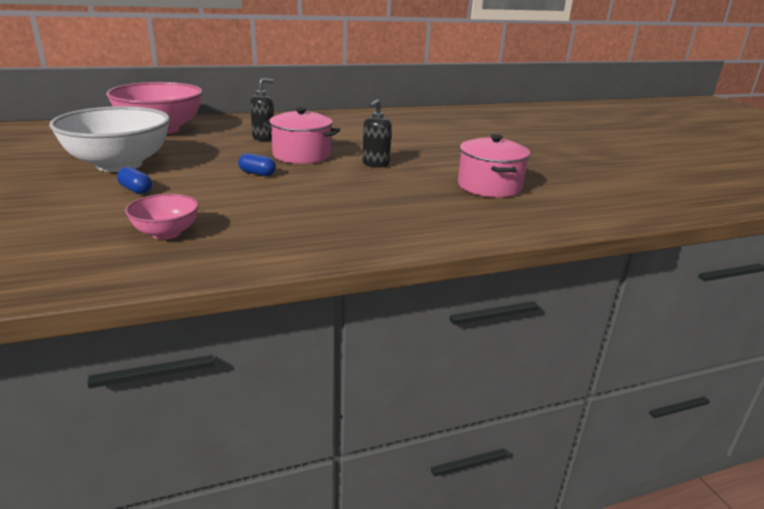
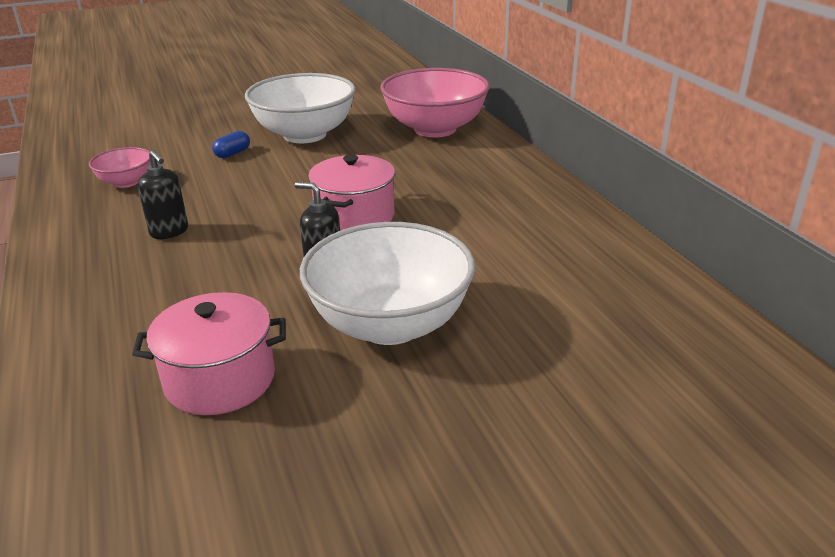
camera: 90 degrees right, 5 degrees up
blue capsule [238,153,276,176] -> none
black soap dispenser [250,78,274,141] -> black soap dispenser moved to [138,150,188,239]
none -> white bowl [300,222,475,345]

